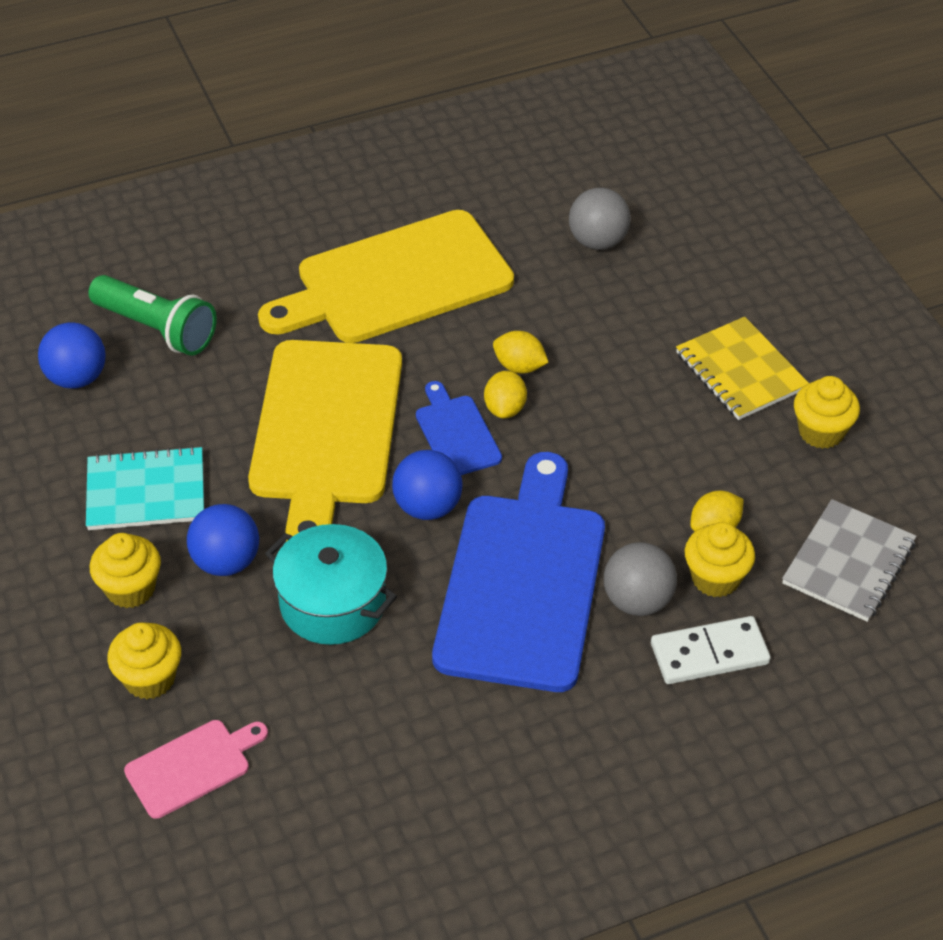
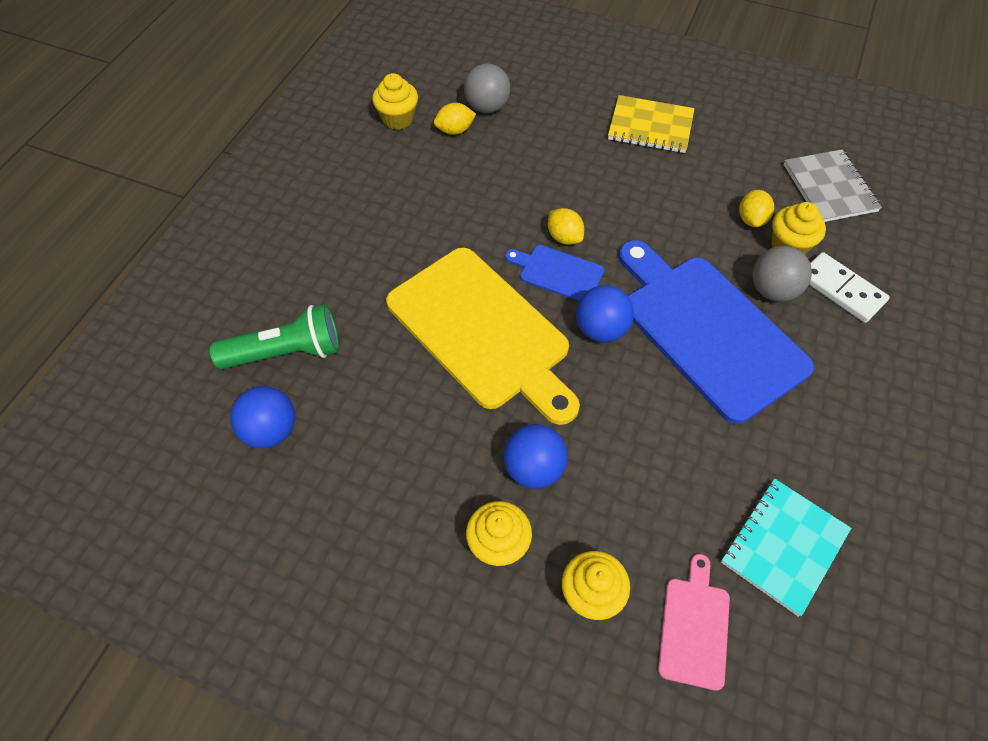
camera: 45 degrees left, 10 degrees up
turquoise notebook [86,446,204,530] -> turquoise notebook moved to [721,478,851,617]
yellow cutting board [258,210,514,343] -> none
turquoise pot [265,524,397,645] -> none
yellow lemon [493,331,549,373] -> yellow lemon moved to [434,103,476,135]
white domino [651,616,771,684] -> white domino turned 75 degrees counterclockwise [809,252,890,323]
yellow cupcake [794,376,860,449] -> yellow cupcake moved to [372,73,418,130]

